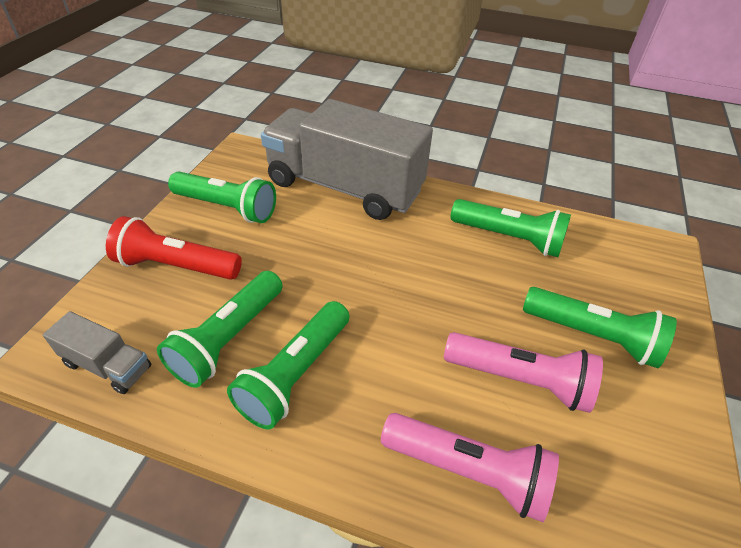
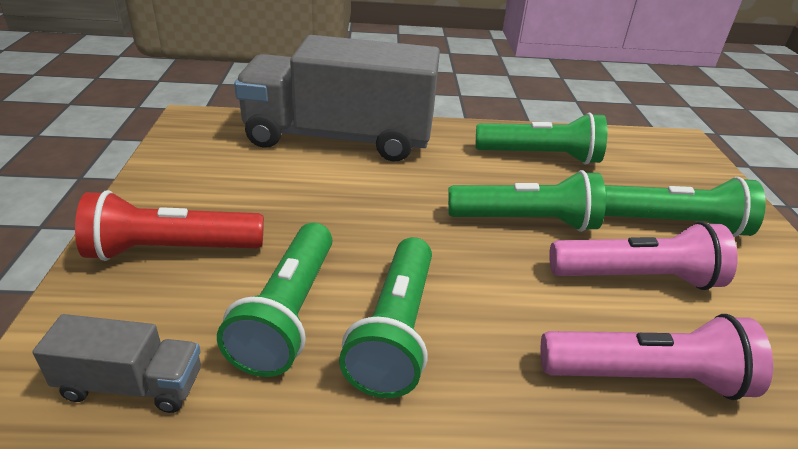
camera: 20 degrees left, 10 degrees down
green flashlight [168,172,276,223] -> green flashlight moved to [448,170,606,232]

